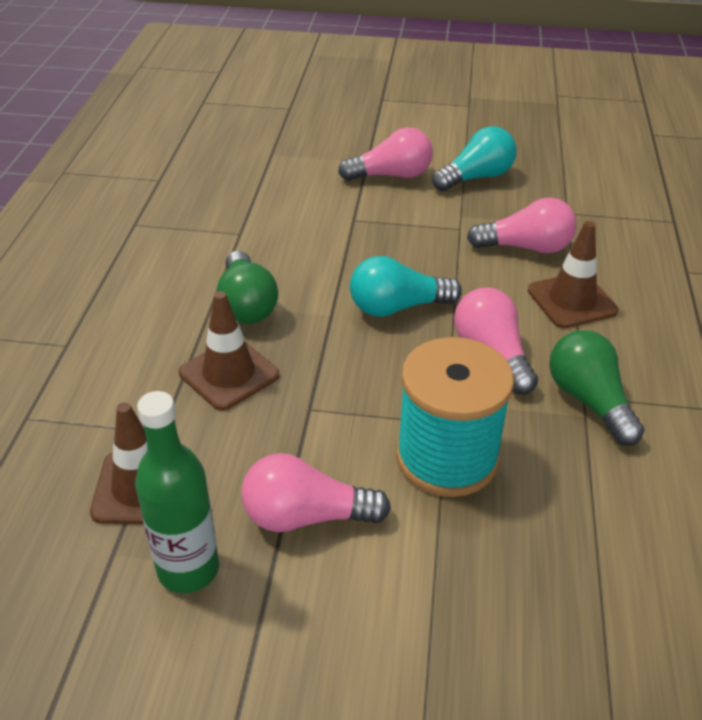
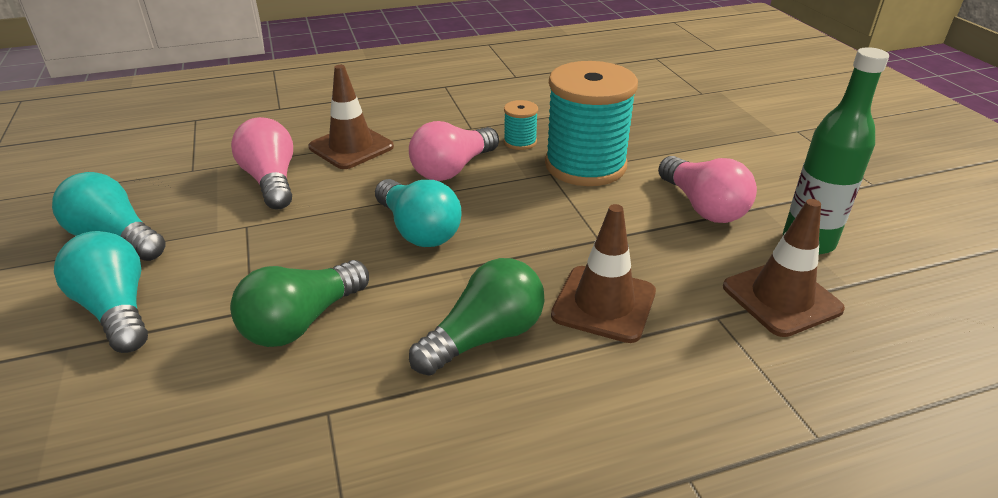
camera: 115 degrees left, 5 degrees down
pink light bulb [338,127,433,181] -> turquoise light bulb [54,231,148,353]
green light bulb [549,330,645,446] -> green light bulb moved to [230,260,369,347]
none -> turquoise spool [504,100,538,150]

